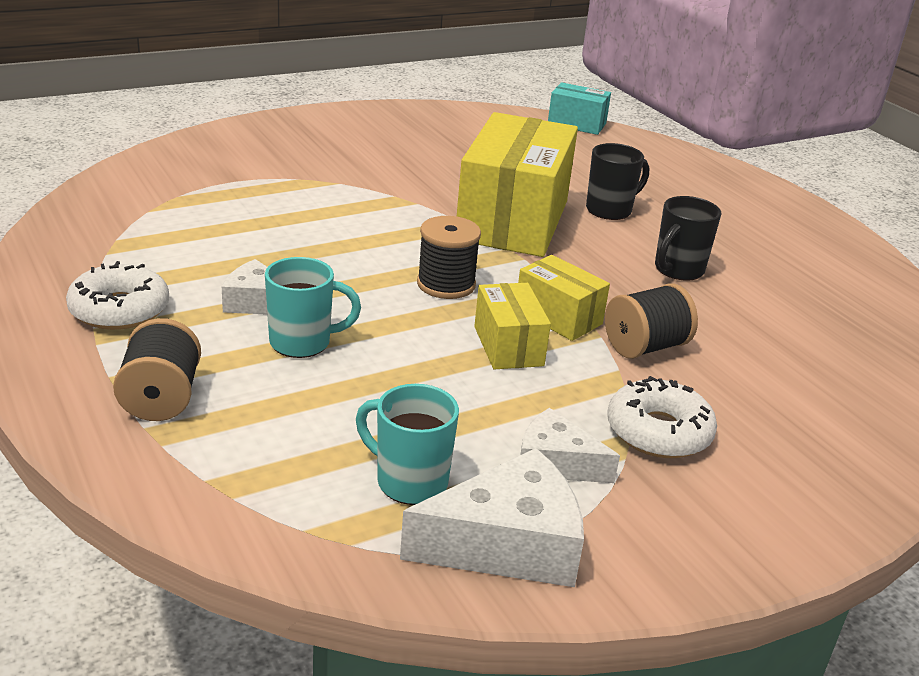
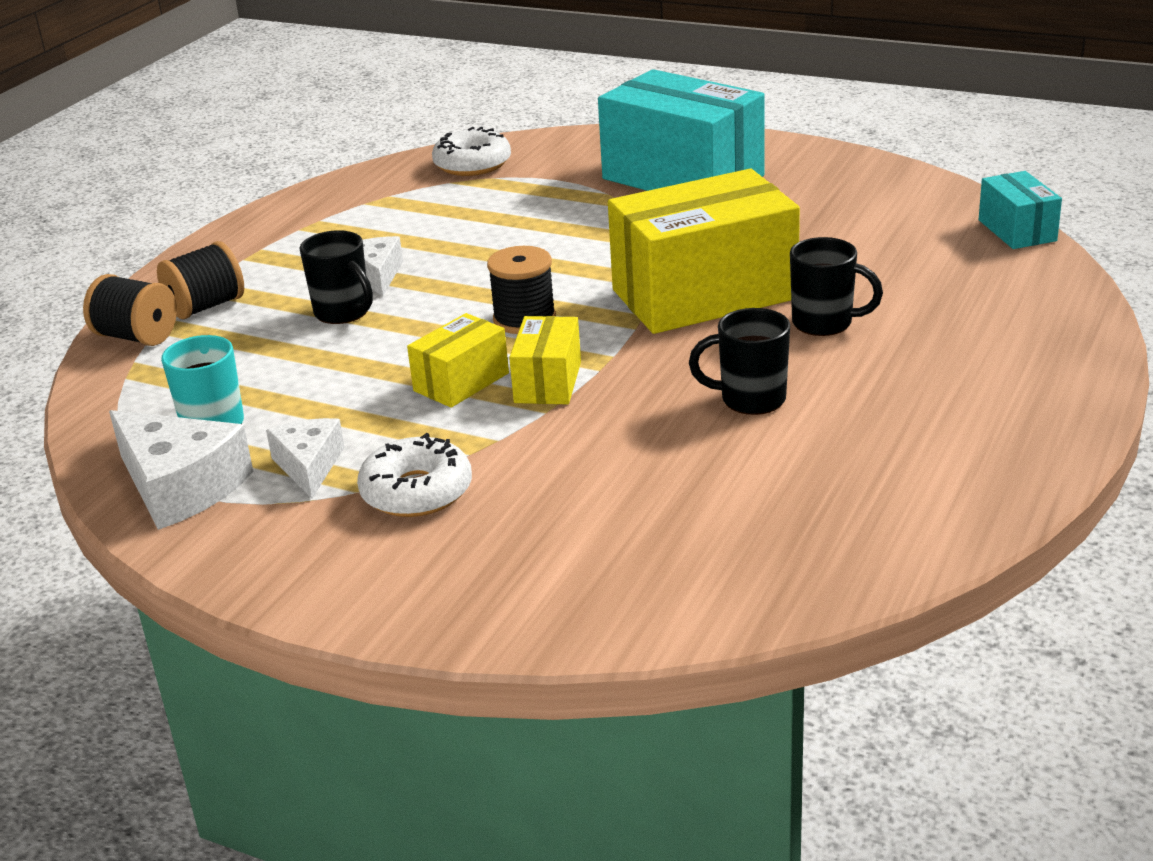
camera: 60 degrees right, 0 degrees up
white donut [66,261,169,330] -> white donut moved to [432,127,511,176]
turquoise mug [265,257,361,358] -> black mug [300,230,373,324]
black spool [605,283,698,359] -> black spool moved to [83,274,177,346]
none -> turquoise box [598,69,765,191]

